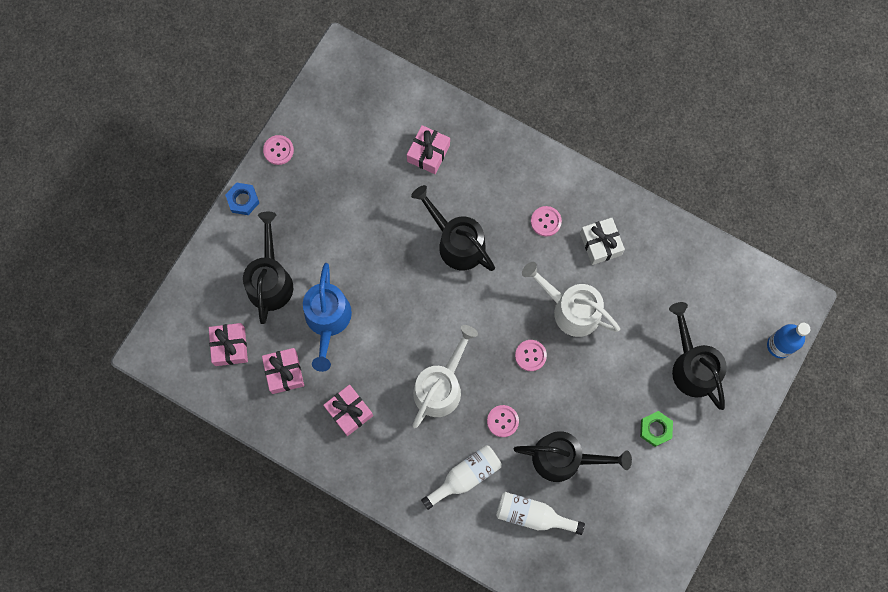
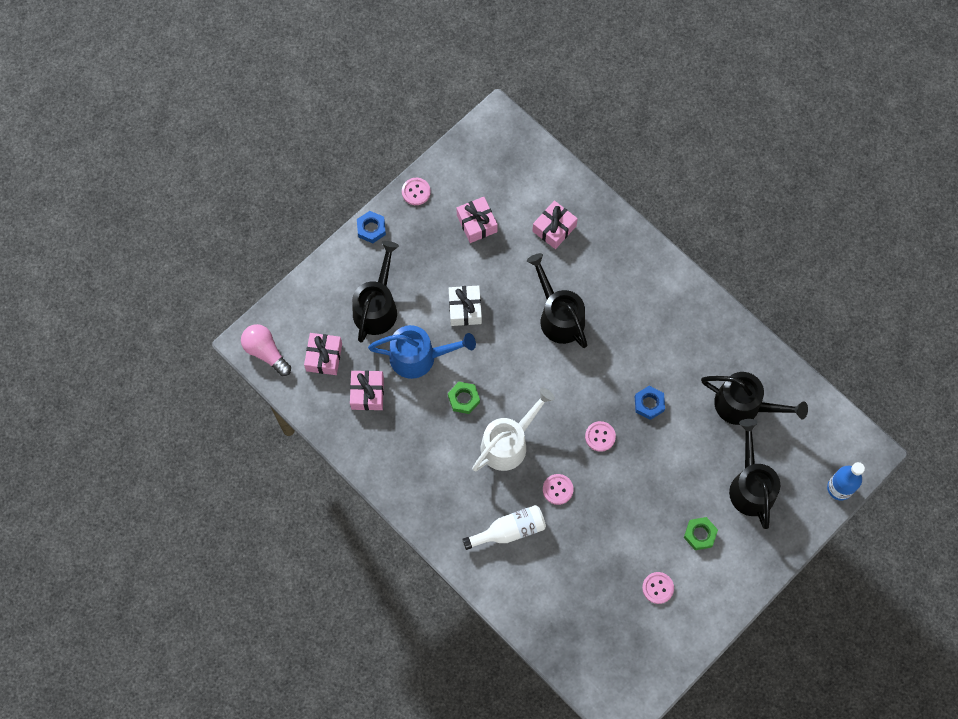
camera: 15 degrees right, 5 degrees down
blue watering can [303,263,352,372] -> blue watering can turned 105 degrees counterclockwise [368,325,476,379]
pink gift [323,385,373,436] -> pink gift moved to [456,197,498,243]
white bottle [496,492,585,535] -> none
black watering can [514,431,632,482] -> black watering can moved to [701,372,808,425]
white watering can [522,262,620,337] -> blue nut [635,386,665,420]
pink button [531,206,562,237] -> pink button moved to [642,572,674,604]
white gift [580,218,625,265] -> white gift moved to [449,285,482,326]
none -> pink light bulb [241,324,291,376]
none -> green nut [448,382,480,414]

